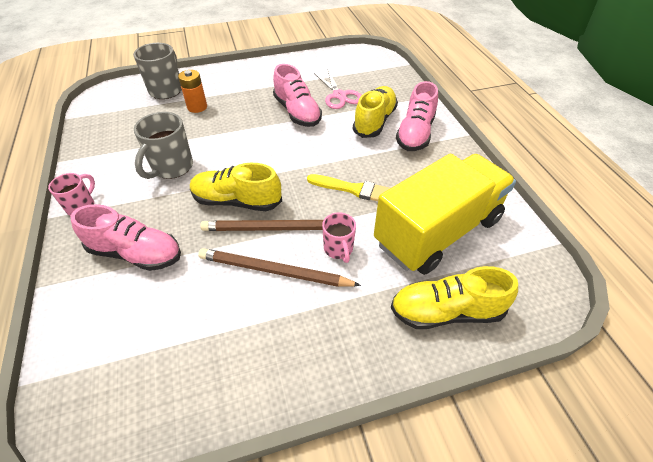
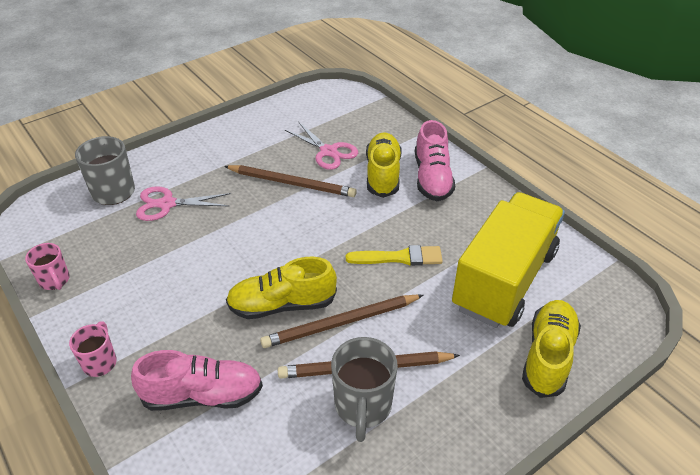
camera: 20 degrees left, 5 degrees down
grey mug [134,112,193,179] -> grey mug moved to [331,337,398,442]
orange battery [178,70,207,113] -> pink scissors [136,186,231,221]
pink shoe [273,64,322,127] -> brown pencil [224,165,357,197]
pink mug [322,212,356,263] -> pink mug moved to [25,243,70,290]
yellow shoe [391,266,518,329] -> yellow shoe turned 135 degrees clockwise [522,300,581,398]

